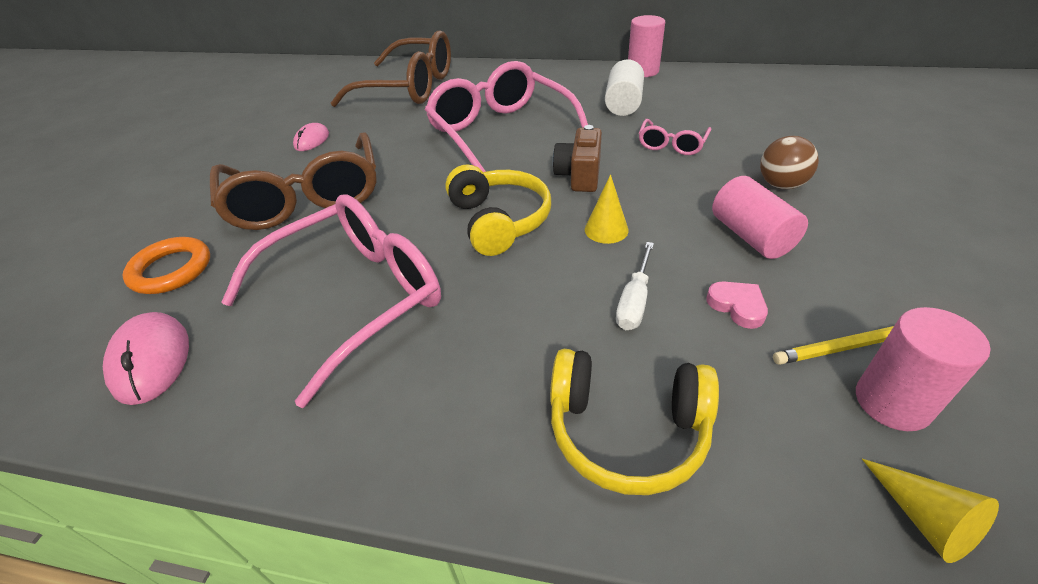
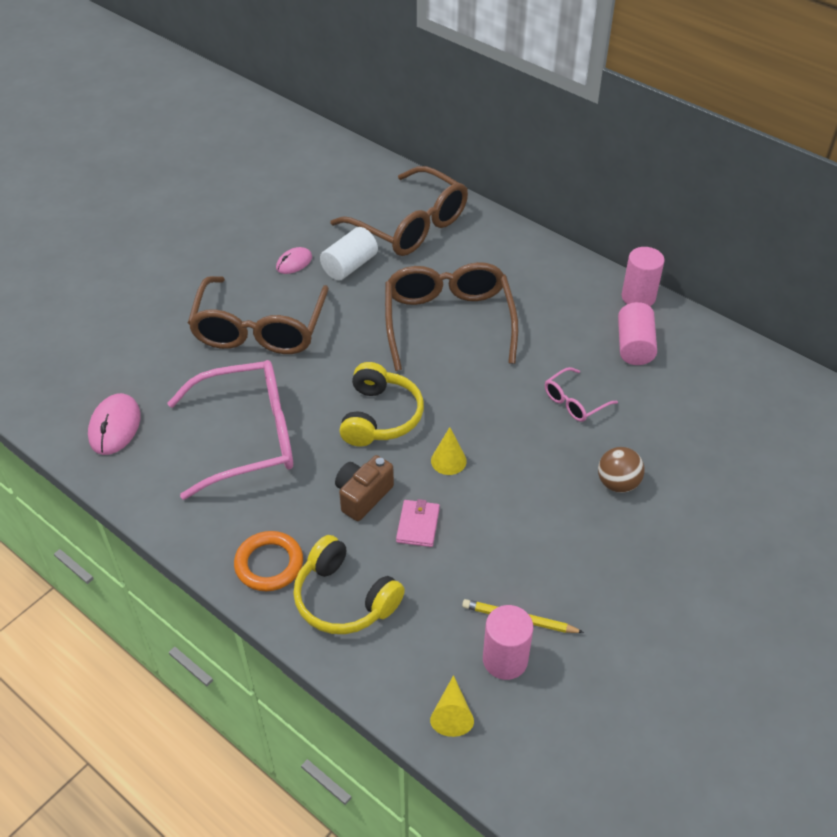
camera: 25 degrees right, 5 degrees up
orange ring [122,237,210,294] -> orange ring moved to [234,531,303,591]
pink glasses [425,61,588,172] -> brown glasses [385,262,518,371]
brown camera [553,125,602,192] -> brown camera moved to [335,455,394,521]
white cylinder [605,59,644,116] -> white cylinder moved to [320,227,378,281]
white screwdriver [616,242,654,330] -> pink wallet [396,499,440,547]
pink heart [706,281,768,329] -> none
pink cylinder [712,176,808,259] -> pink cylinder moved to [618,302,657,365]

